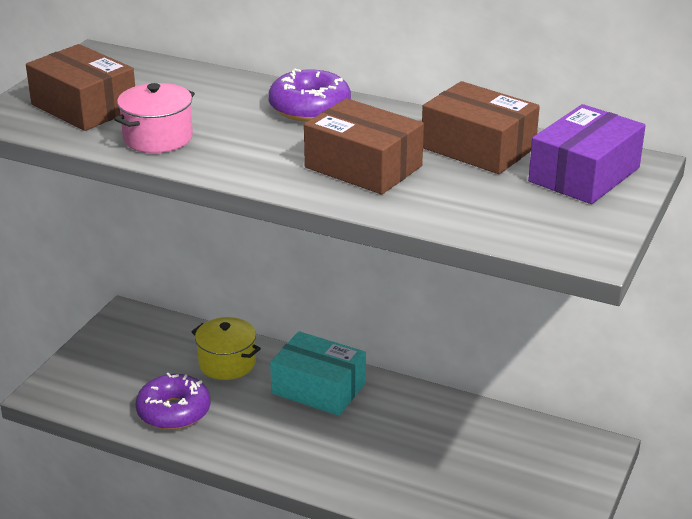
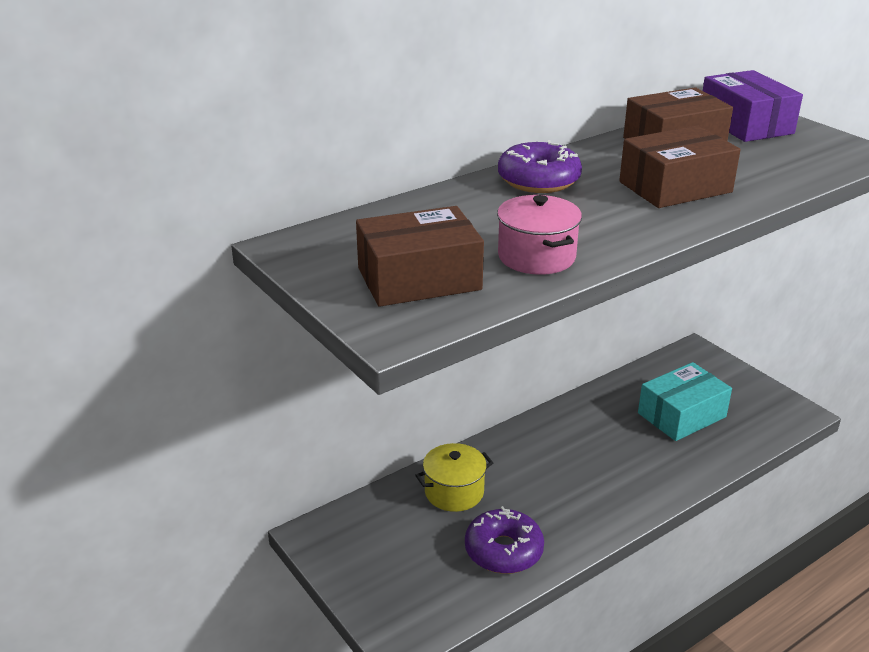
camera: 60 degrees left, 0 degrees up
turquoise box [270,331,366,416] -> turquoise box moved to [638,362,732,441]

